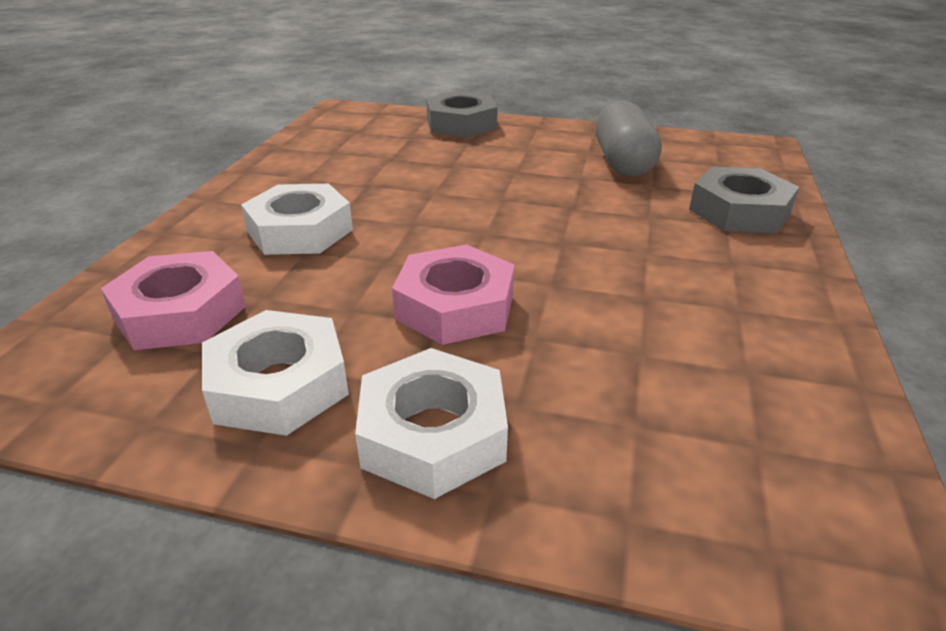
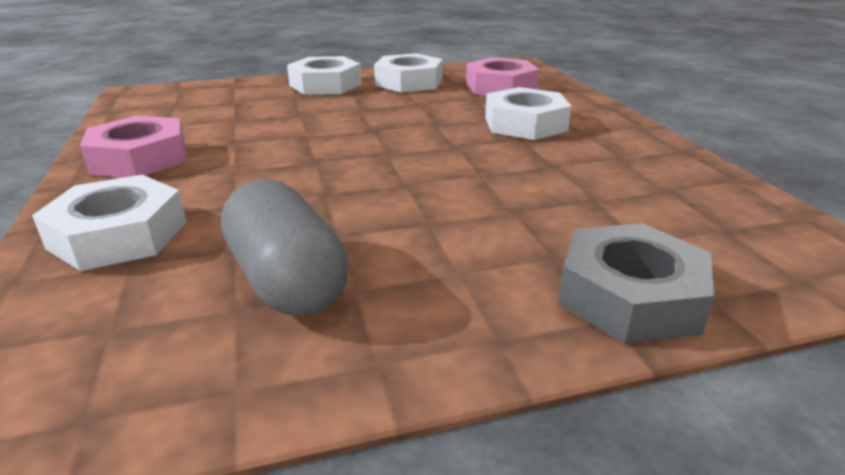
camera: 150 degrees right, 5 degrees down
pink nut [392,244,515,345] -> pink nut moved to [80,116,186,178]
grey nut [689,167,799,233] -> white nut [32,175,186,271]

